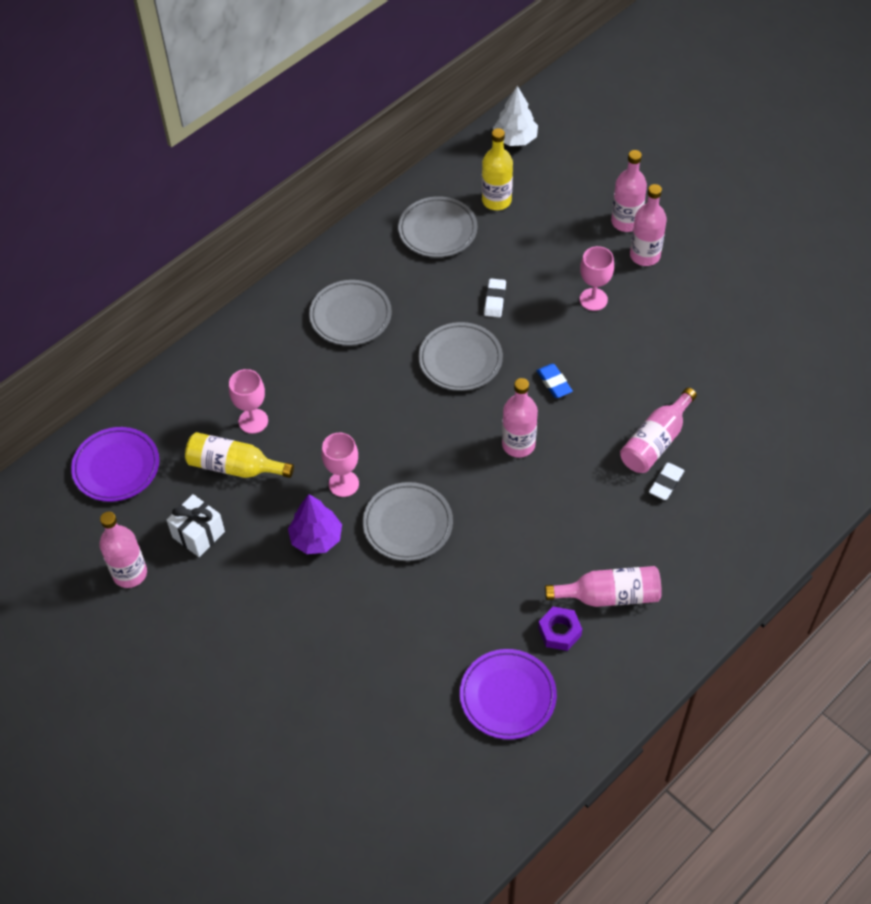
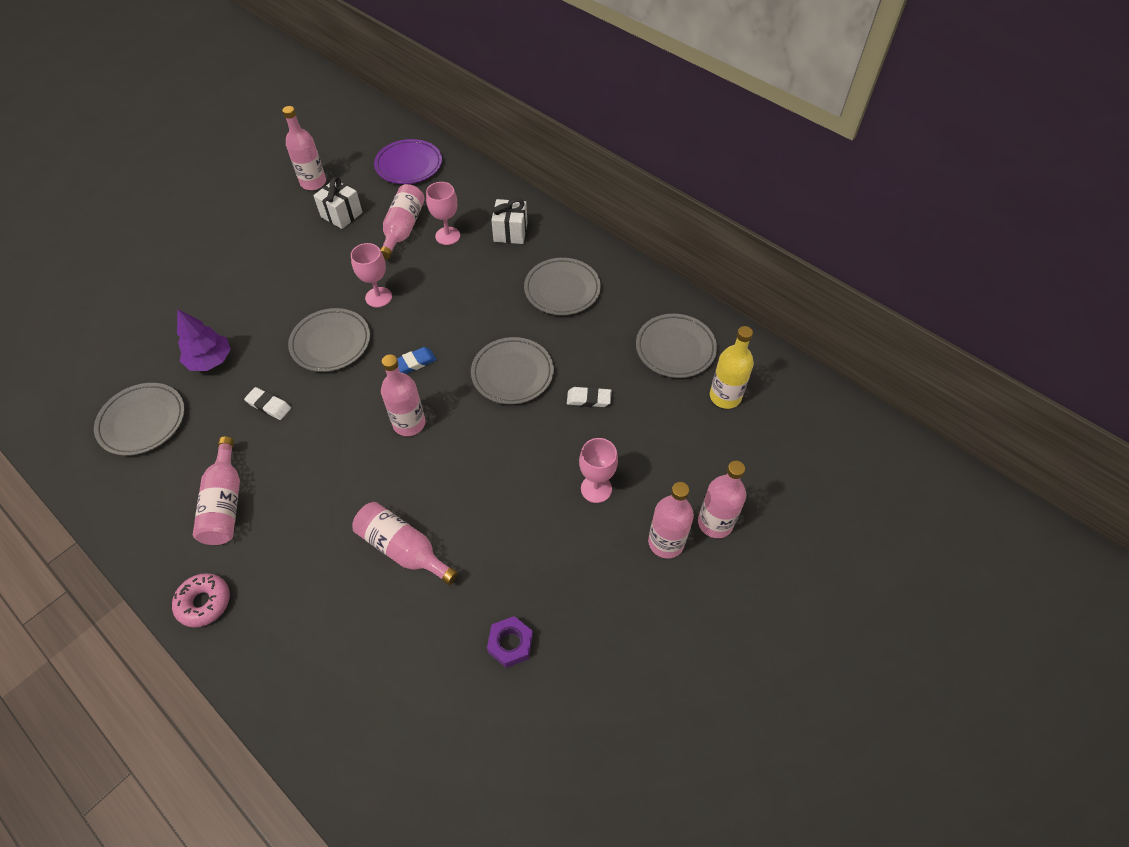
camera: 85 degrees right, 0 degrees up
yellow bottle [185,432,294,478] -> pink bottle [380,184,425,259]
purple tree [288,494,342,554] -> purple tree moved to [177,309,231,371]
purple plate [460,649,557,740] -> grey plate [94,383,185,456]
white tree [493,86,538,146] -> none
blue eraser [536,364,573,398] -> blue eraser moved to [397,347,437,374]
purple nut [538,607,582,651] -> purple nut moved to [487,616,533,668]
white eraser [649,463,684,500] -> white eraser moved to [244,387,291,420]
none -> pink donut [172,573,230,628]
none -> white gift [491,198,527,244]

